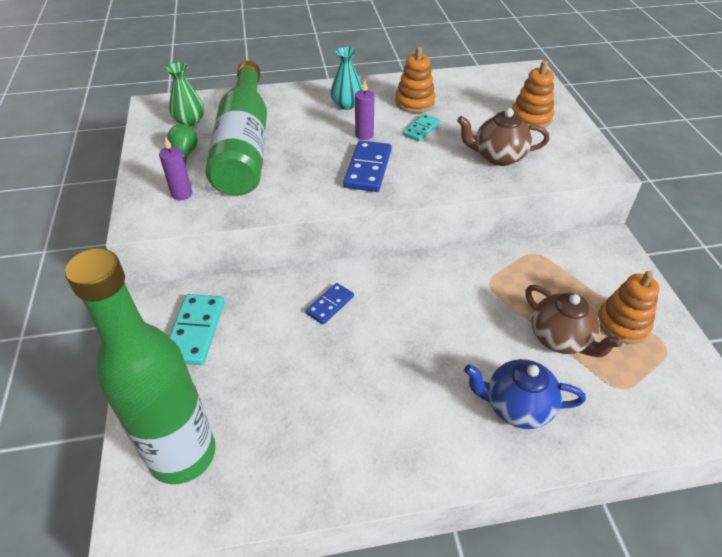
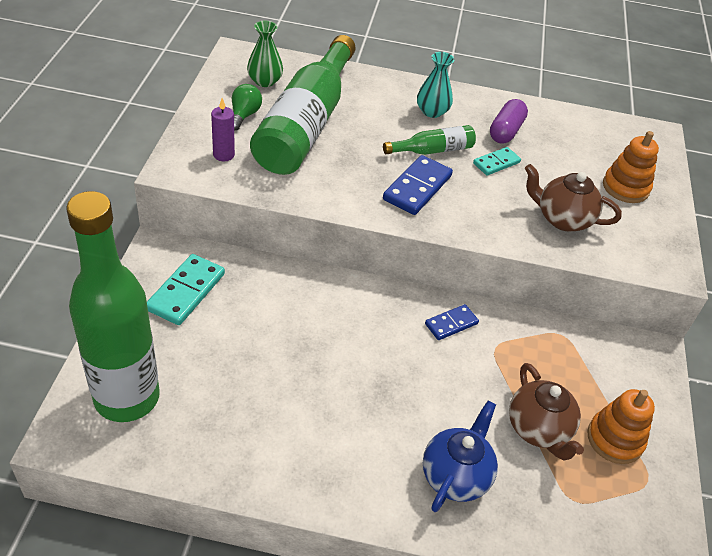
camera: 15 degrees right, 0 degrees up
blue domino [306,283,354,324] -> blue domino moved to [425,304,479,340]
purple candle [355,80,374,140] -> green bottle [383,125,476,155]
orange stacking toy [395,46,435,113] -> purple capsule [490,99,528,144]
blue teapot [464,359,586,429] -> blue teapot turned 90 degrees clockwise [423,401,498,512]

